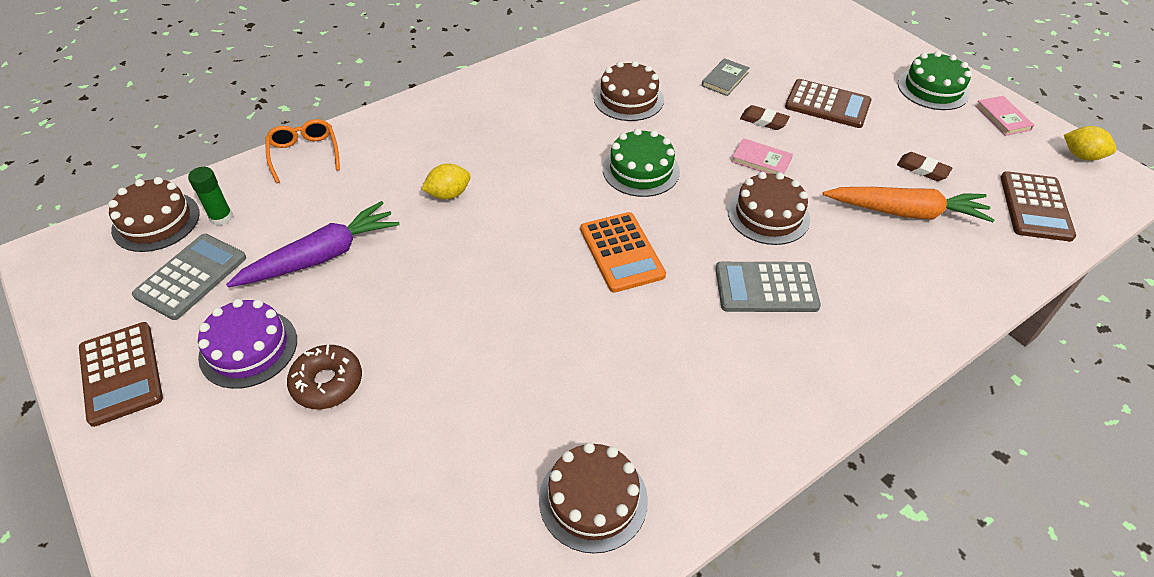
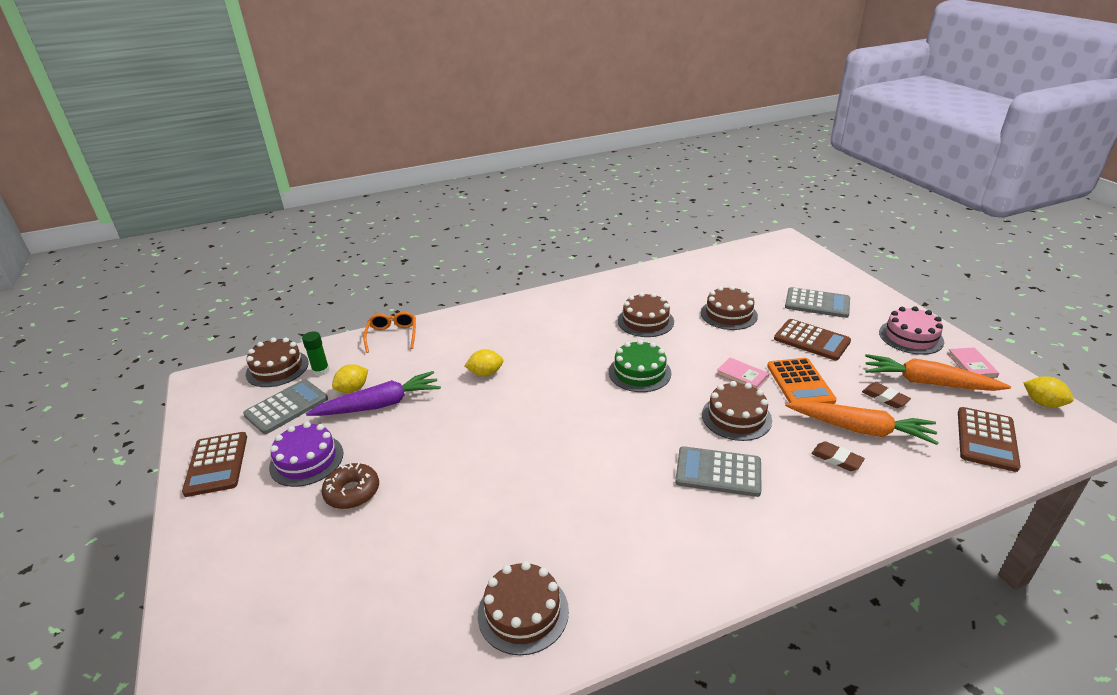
camera: 15 degrees right, 15 degrees down
orange calculator [580,212,666,293] -> orange calculator moved to [767,358,837,404]
grey book [702,58,750,96] -> brown cake [701,286,758,330]
brown eraser [740,105,790,130] -> brown eraser moved to [811,441,865,471]
green cake [898,51,972,110] -> pink cake [879,306,944,355]
none -> yellow lemon [332,364,368,393]
none -> grey calculator [785,287,850,318]
none -> orange carrot [865,354,1011,391]

